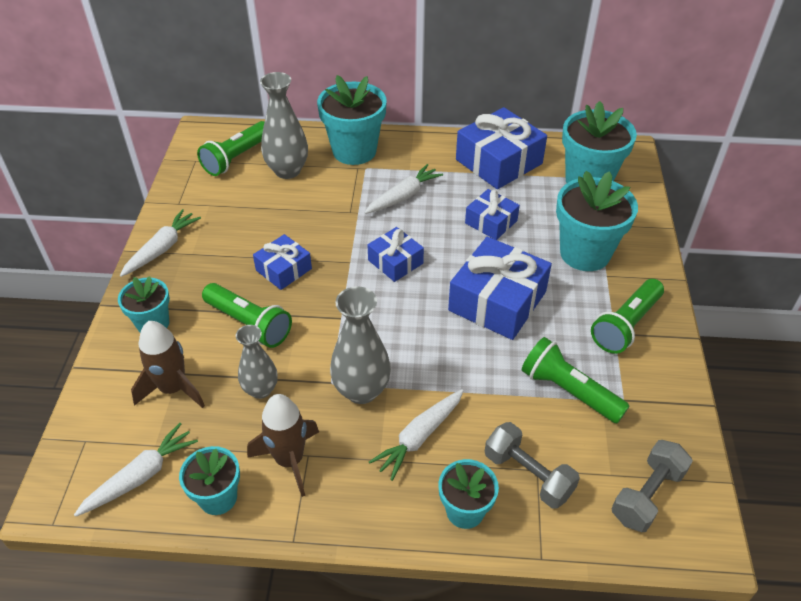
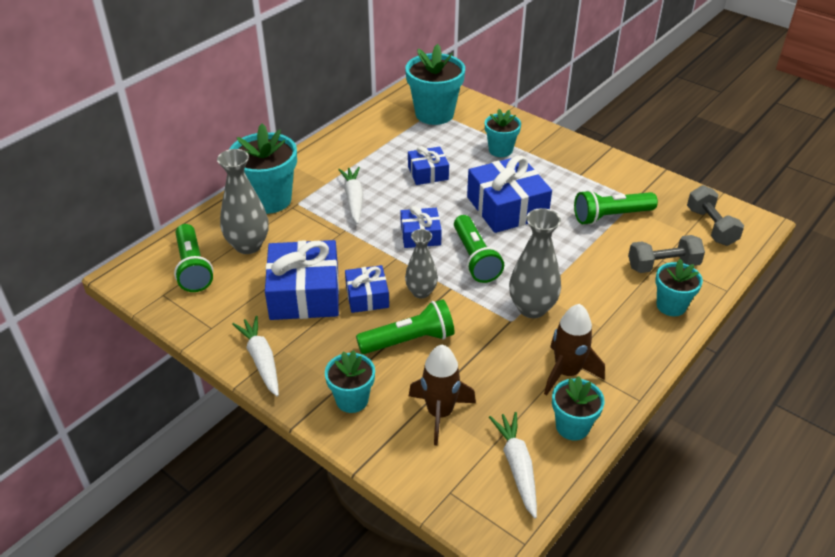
camera: 55 degrees left, 5 degrees down
grey vase [236,325,278,399] -> grey vase moved to [405,229,438,299]
white carrot [369,389,464,481] -> none
blue gift [456,107,547,189] -> blue gift moved to [265,240,339,320]
turquoise flower pot [556,171,638,271] -> turquoise flower pot [485,109,521,157], size x0.59
green flashlight [591,279,664,354] -> green flashlight moved to [454,215,504,283]

